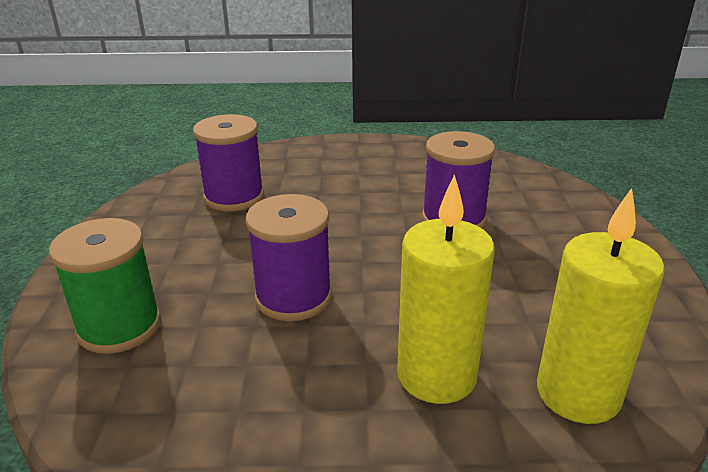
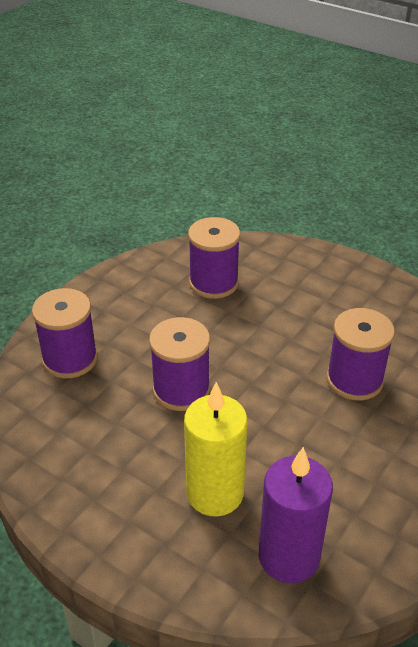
camera: 35 degrees right, 10 degrees up
green spool [49,218,161,354] -> purple spool [32,288,98,378]
yellow candle [537,188,665,424] -> purple candle [259,447,333,583]

